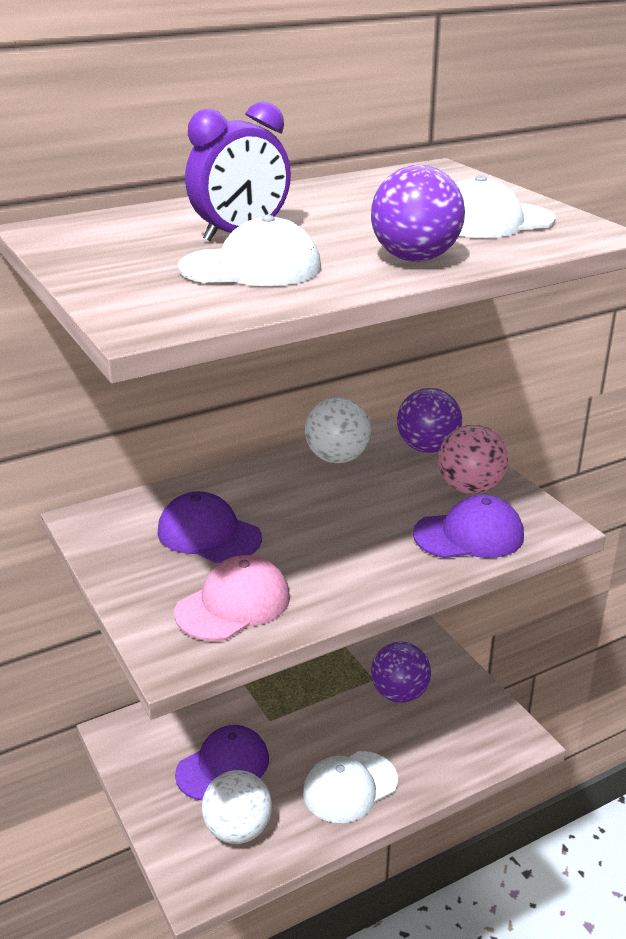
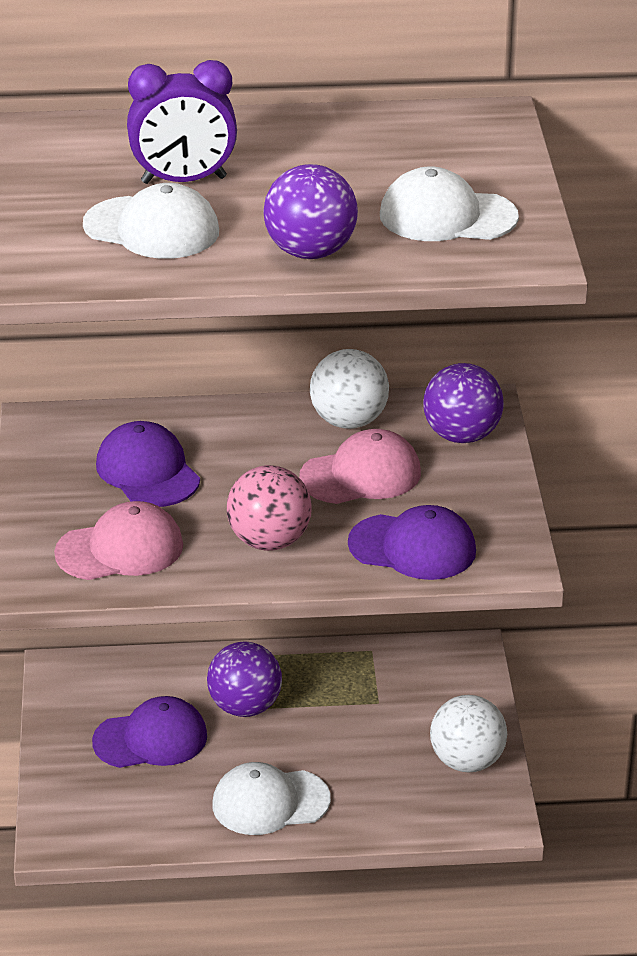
camera: 25 degrees right, 5 degrees up
white ball [202,770,272,844] -> white ball moved to [430,695,507,772]
purple ball [371,642,431,703] -> purple ball moved to [207,642,282,717]
pink ball [438,425,508,494] -> pink ball moved to [227,465,312,551]
none -> pink cap [299,429,421,504]

